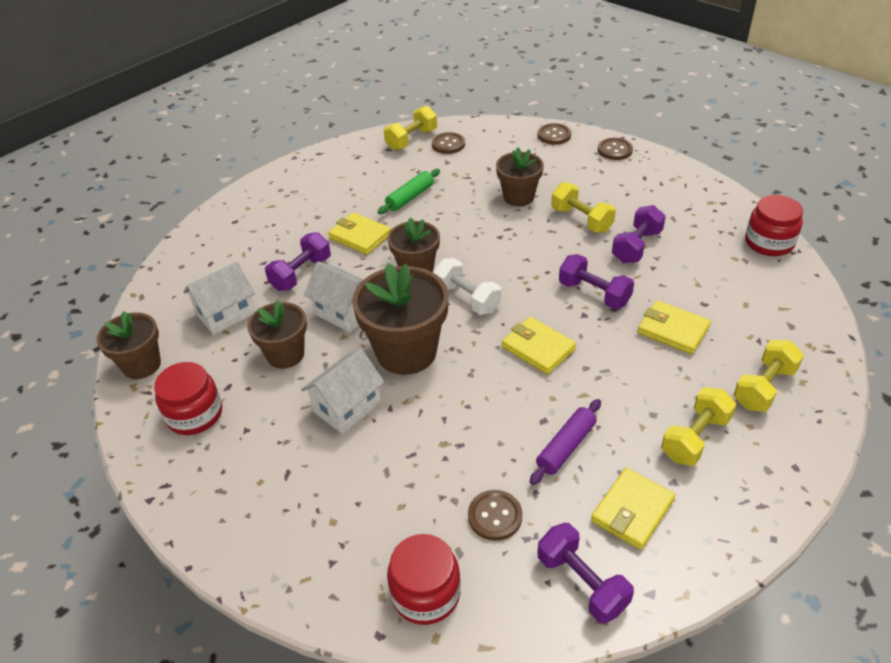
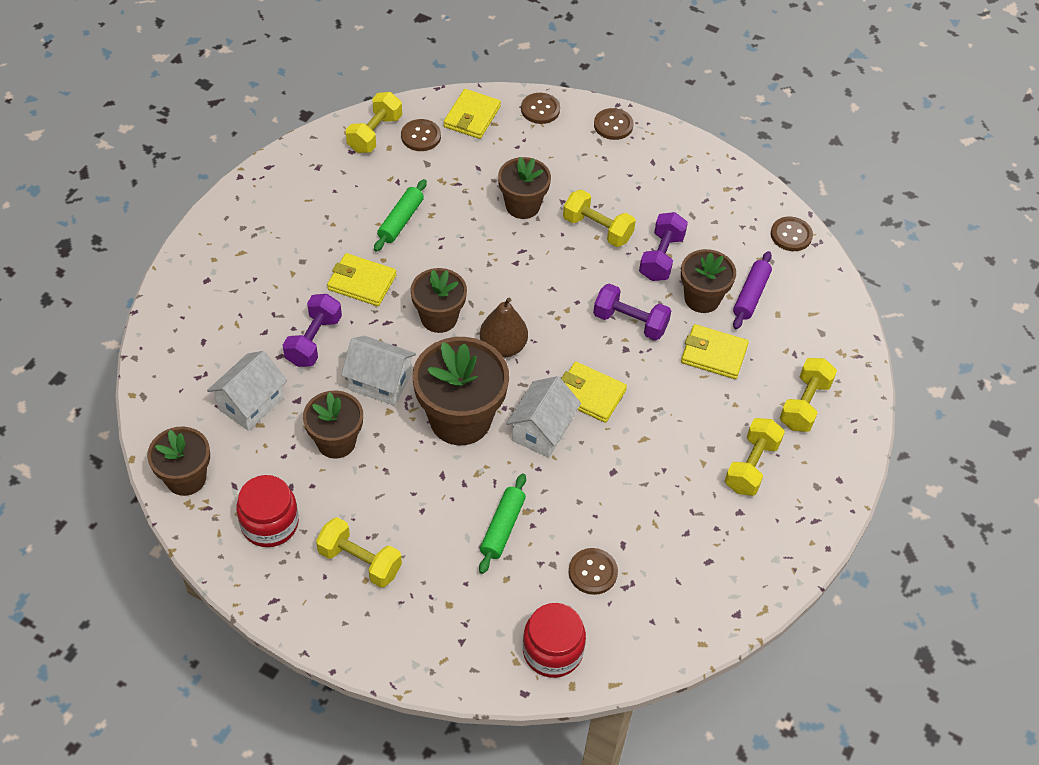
camera: 20 degrees left, 10 degrees up
white house [301,349,384,434] -> white house moved to [506,376,581,458]
white dumbbell [433,258,501,315] -> brown pear [480,297,528,357]
purple rolling pin [530,399,601,485] -> purple rolling pin moved to [733,251,772,329]
purple dumbbell [537,523,634,624] -> none
yellow wallet [591,468,675,550] -> yellow wallet moved to [444,89,501,139]
red jar [745,195,803,256] -> brown button [771,217,813,251]
none -> yellow dumbbell [316,517,402,588]
none -> green rolling pin [479,473,526,574]
none -> brown flower pot [681,249,736,313]

